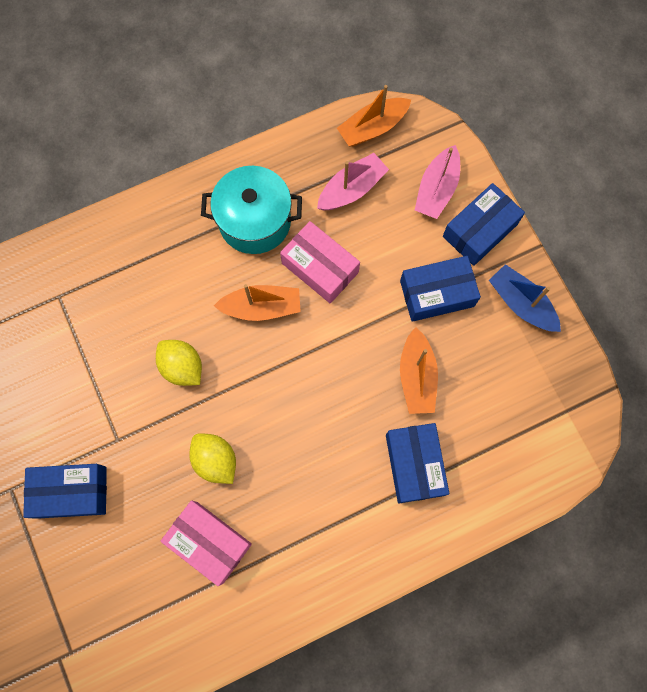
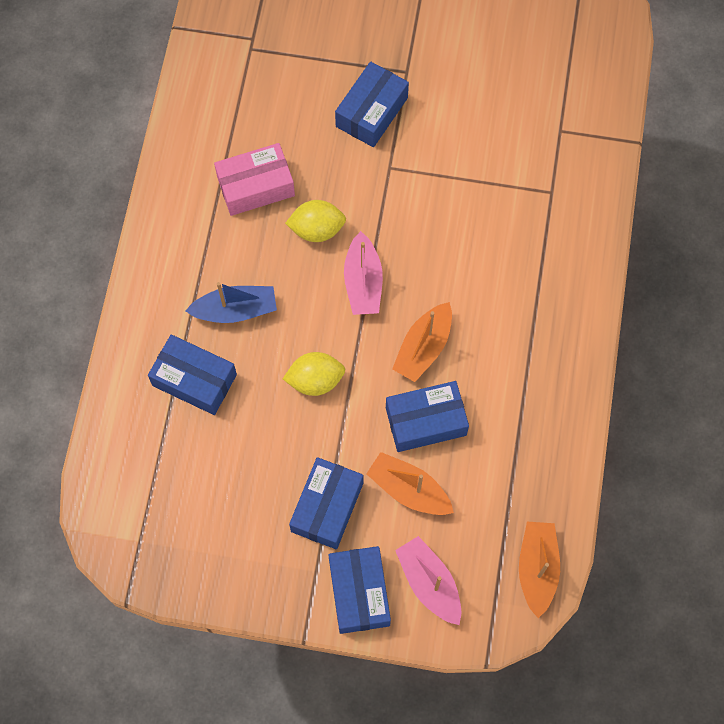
camera: 125 degrees right, 5 degrees down
yellow lemon [156,340,202,386] -> yellow lemon moved to [283,352,345,396]
turquoise pot [201,166,302,254] -> none
pink box [280,221,360,304] -> blue box [386,381,469,452]
pink boat [317,153,389,210] -> pink boat moved to [344,231,383,315]
orange boat [400,327,438,414] -> orange boat moved to [366,452,454,515]
blue boat [489,264,561,332] -> blue boat moved to [186,282,277,323]

